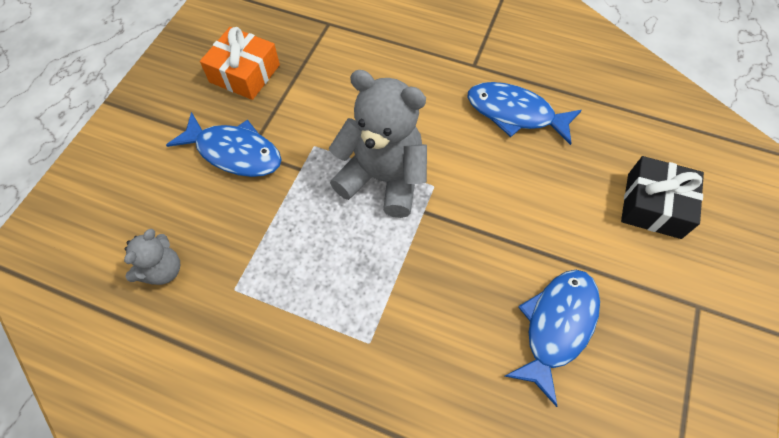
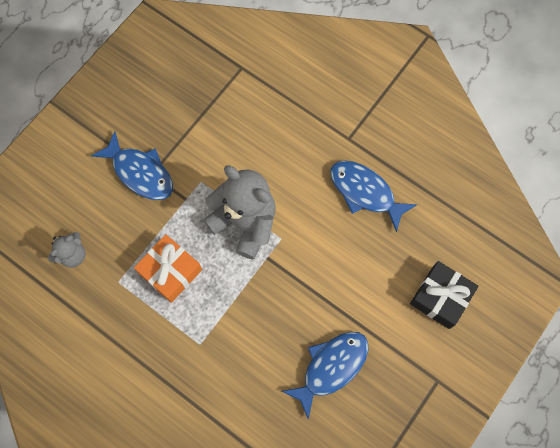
camera: 15 degrees right, 10 degrees up
orange gift [200,27,280,100] -> orange gift moved to [134,234,202,303]

